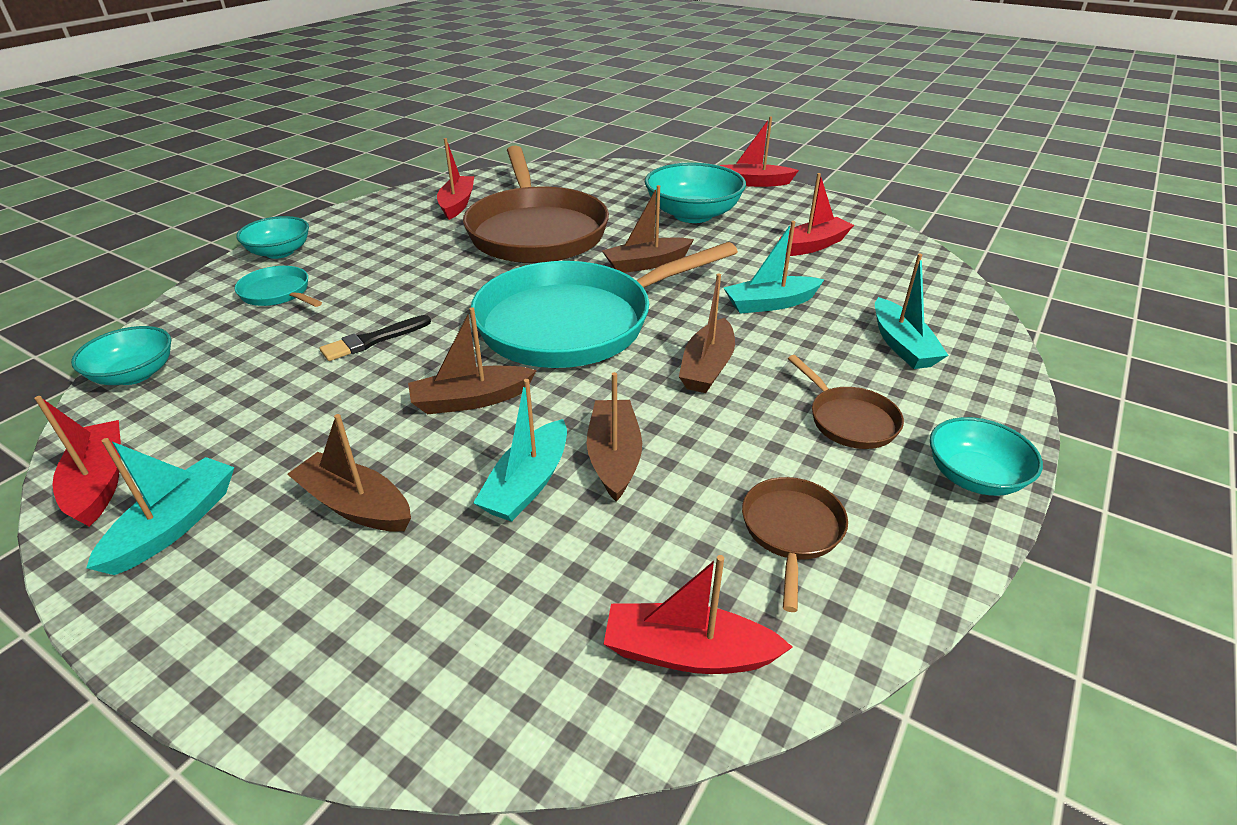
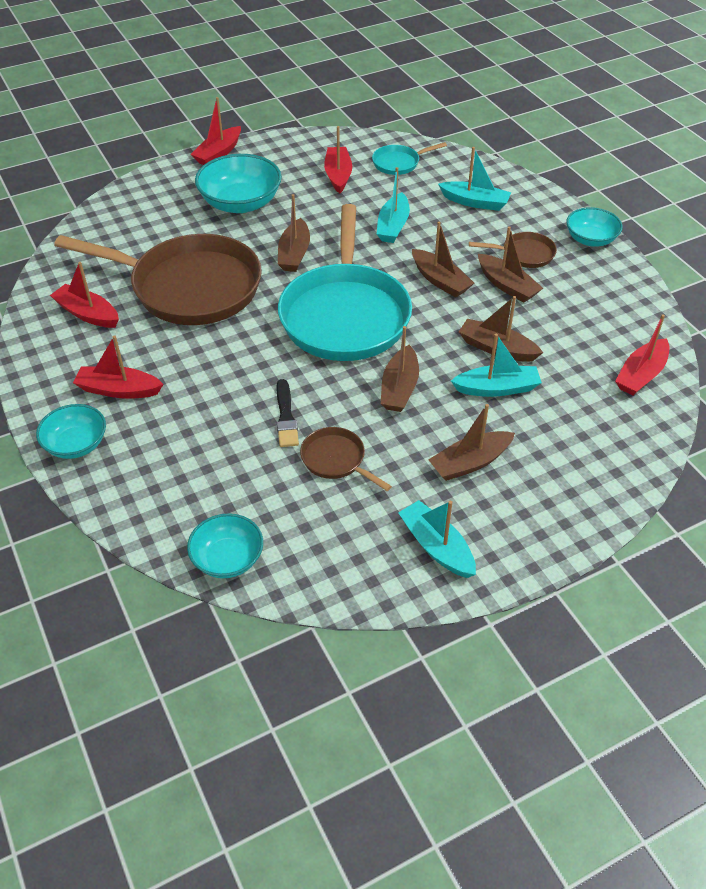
camera: 60 degrees left, 10 degrees up
red boat [34,396,121,527] -> red boat moved to [73,335,164,399]
turquoise pan [235,266,322,307] -> turquoise pan moved to [372,142,447,175]
turquoise boat [473,379,567,522] -> turquoise boat turned 60 degrees counterclockwise [451,334,542,397]
brown pan [742,477,848,612] -> brown pan moved to [300,427,392,491]
none -> brown boat [478,226,543,303]

